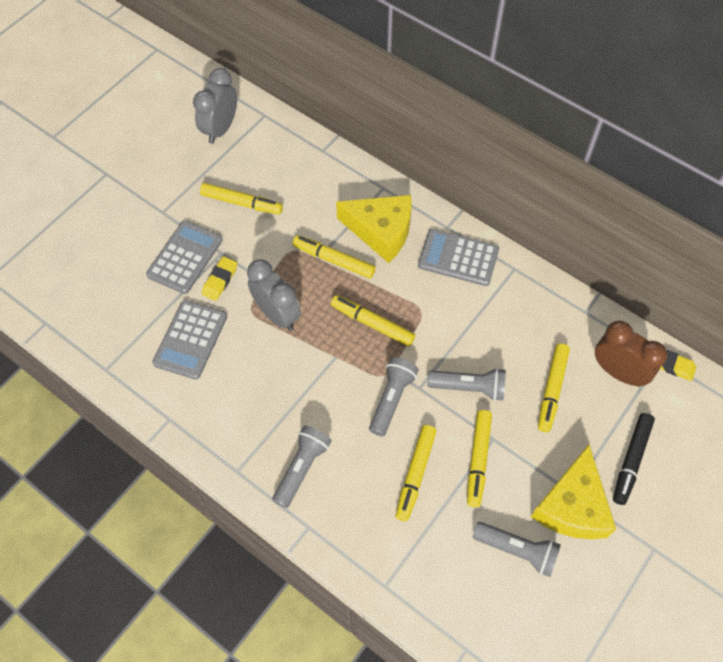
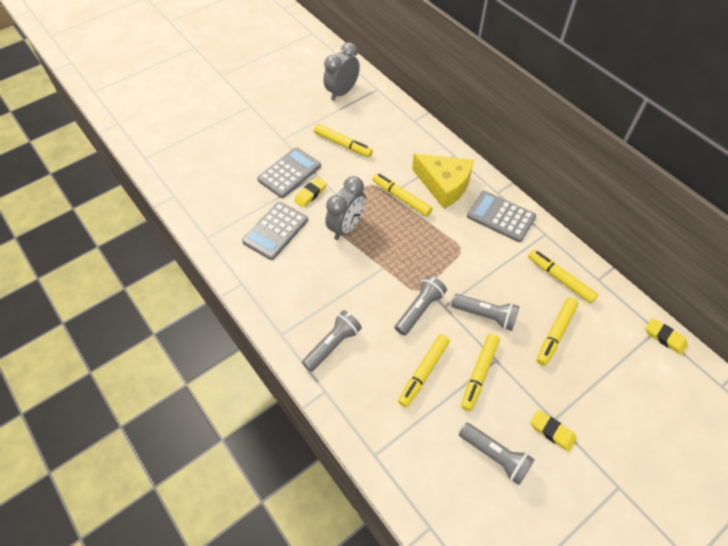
camera: 15 degrees right, 5 degrees down
grey clock [247,259,301,331] -> grey clock turned 60 degrees clockwise [325,176,366,240]
yellow marker [331,295,415,346] -> yellow marker moved to [528,250,598,303]
yellow cheese [531,445,616,539] -> yellow eraser [531,410,577,452]
brown clock [595,321,668,387] -> none
black marker [613,413,655,505] -> none

